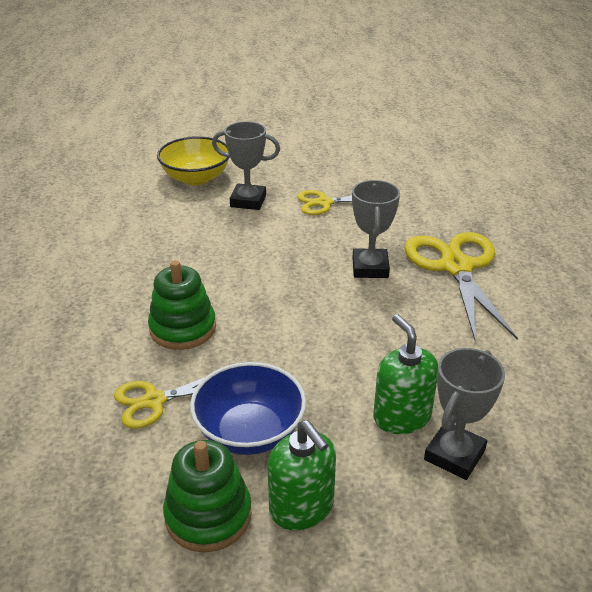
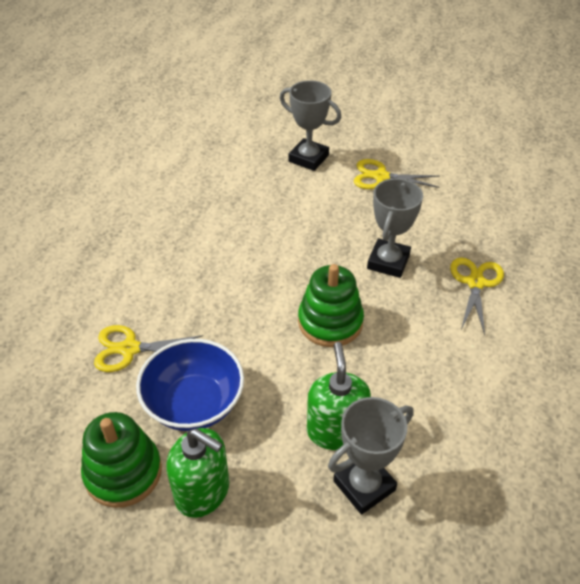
camera: 20 degrees right, 10 degrees up
green stacking toy [148,260,216,350] -> green stacking toy moved to [298,264,364,347]
yellow bowl [157,136,229,185] -> none
green soap dispenser [268,420,336,530] -> green soap dispenser turned 45 degrees counterclockwise [166,428,229,518]
yellow scissors [404,232,518,340] -> yellow scissors [450,257,504,335], size x0.56

